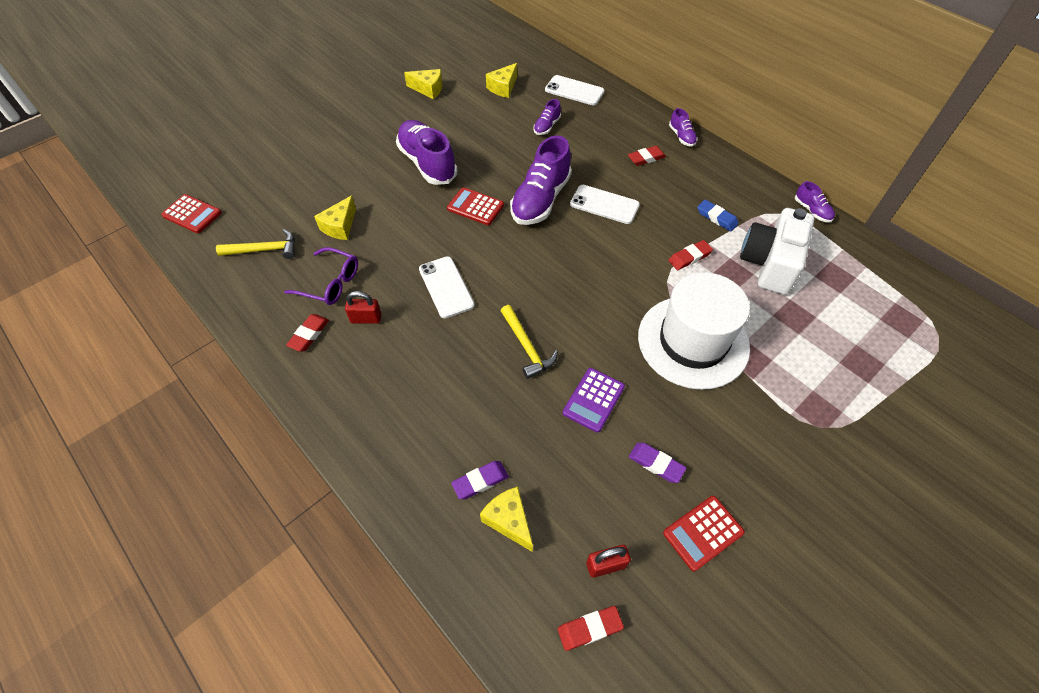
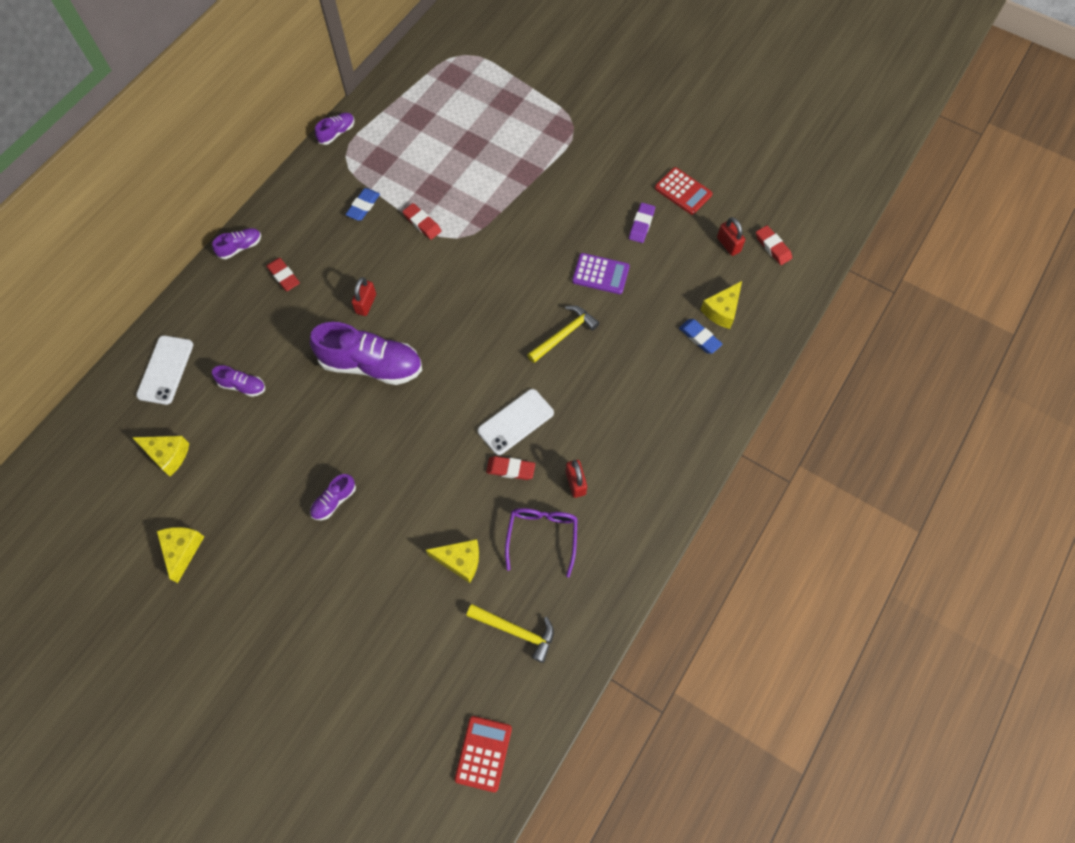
camera: 105 degrees left, 10 degrees up
yellow hammer [216,229,295,259] -> yellow hammer turned 135 degrees clockwise [466,604,554,663]
red eraser [286,314,329,352] -> red eraser moved to [486,456,535,480]
purple shoe [396,120,457,185] -> purple shoe [310,474,356,520], size x0.47
red calculator [447,187,504,225] -> none
purple eraser [451,461,509,499] -> blue eraser [679,319,722,354]
white phone [570,185,640,224] -> red padlock [351,277,376,316]
white hat [638,272,750,390] -> none
white camera [740,208,815,295] -> none

